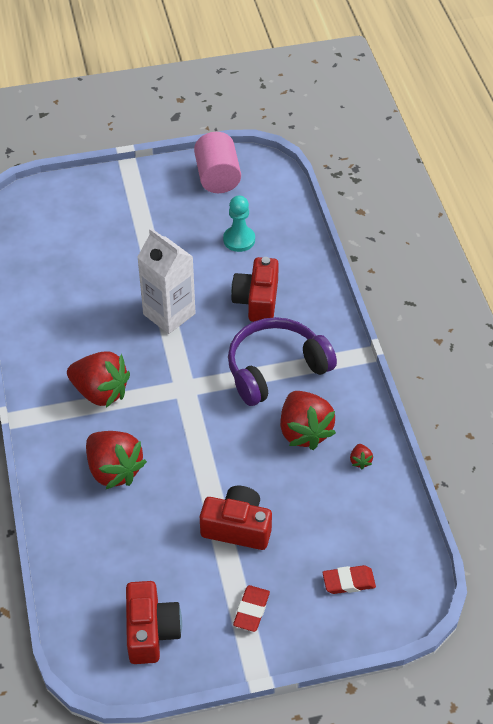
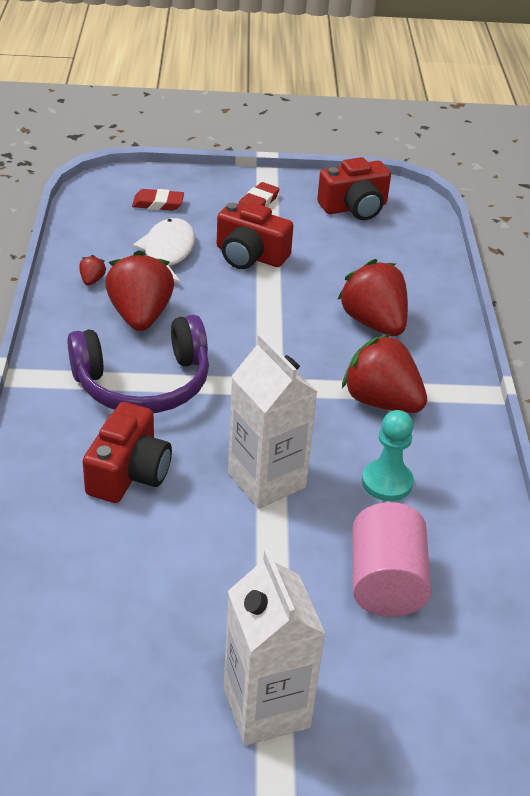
camera: 170 degrees left, 10 degrees down
red camera [126,581,182,664] -> red camera turned 120 degrees counterclockwise [317,157,391,220]
pink cylinder [194,132,241,193] -> pink cylinder moved to [353,502,431,617]
turquoise pawn [223,195,255,252] -> turquoise pawn moved to [362,410,414,501]
none -> white fish [133,218,195,283]
none -> white carton [224,549,326,746]

